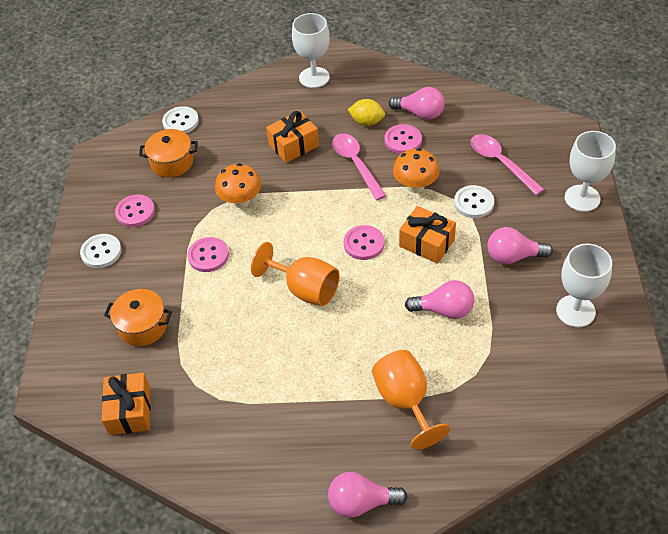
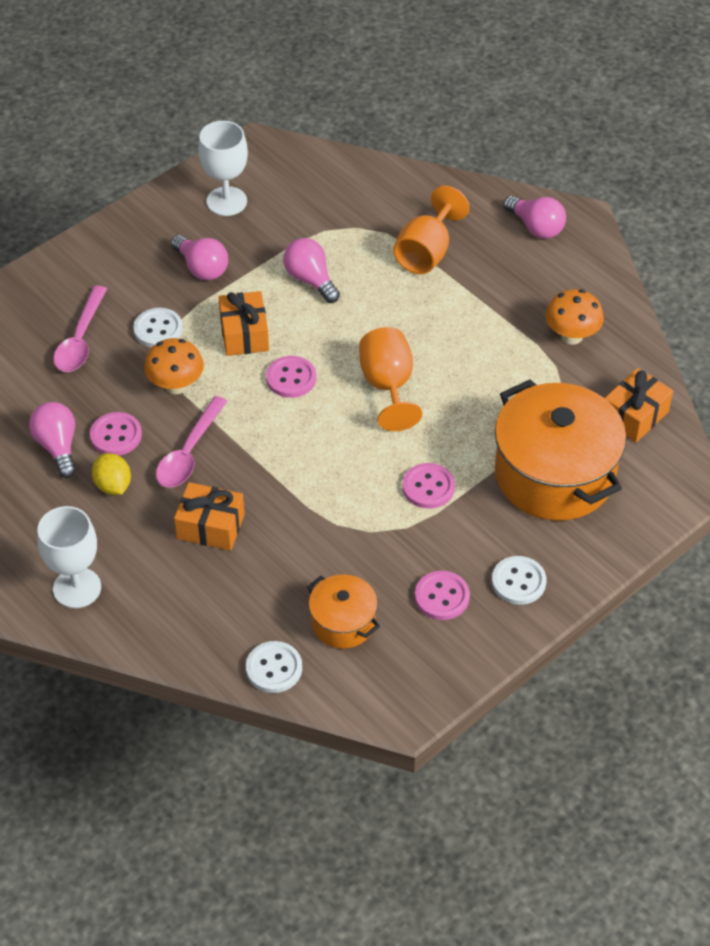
camera: 135 degrees left, 0 degrees up
orange pot [104,289,172,346] -> orange pot [495,379,626,521], size x1.99
orange mushroom [215,163,261,208] -> orange mushroom moved to [546,289,604,345]
white goblet [565,131,616,212] -> none

